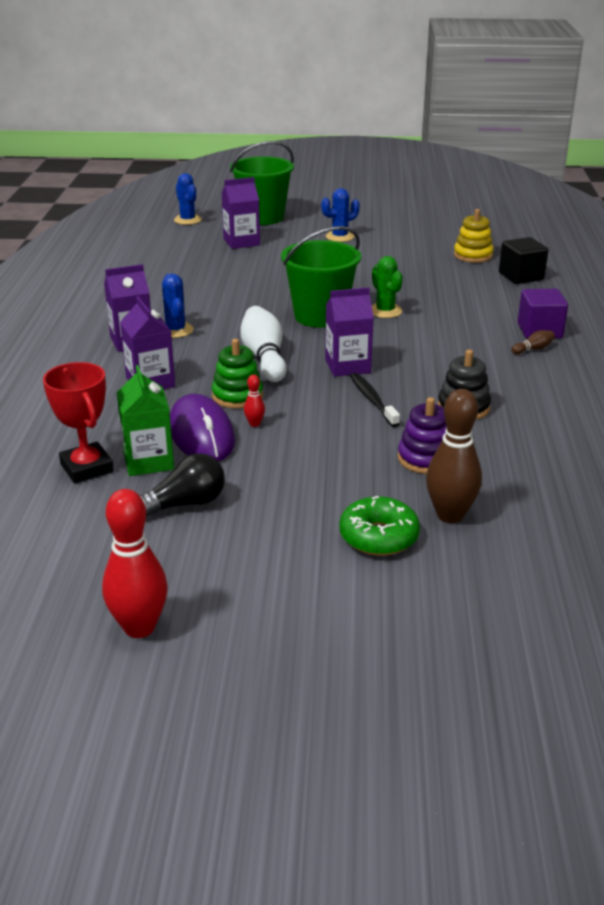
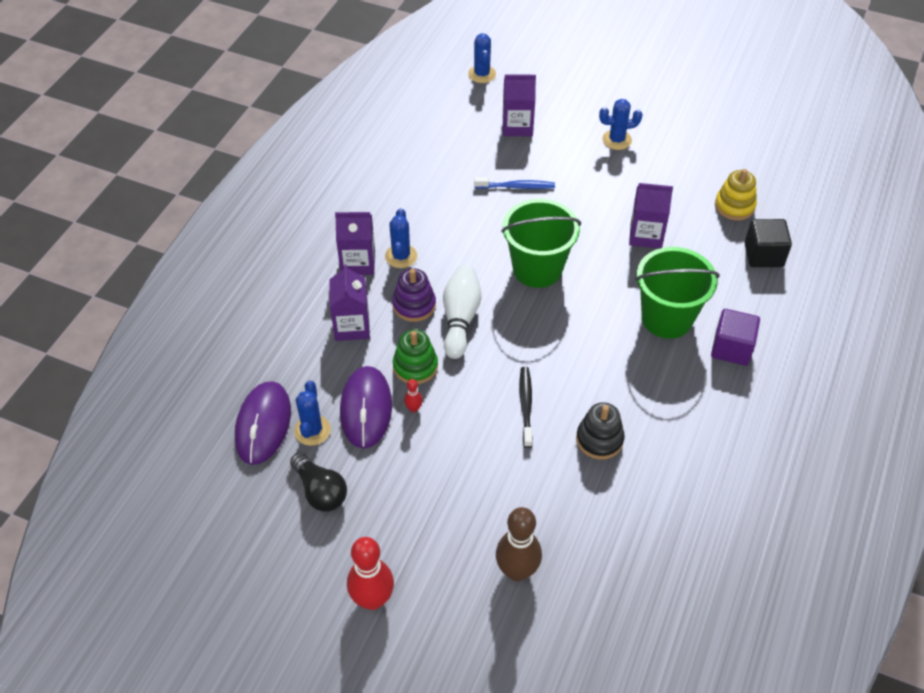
camera: 20 degrees right, 20 degrees up
red trophy [43,362,114,484] -> purple mouse [235,381,291,465]
red bowling pin [102,489,168,638] -> red bowling pin moved to [347,537,394,610]
green carton [117,365,174,476] -> blue cactus [294,380,331,446]
black light bulb [139,453,225,516] -> black light bulb turned 60 degrees clockwise [290,452,347,512]
green bucket [230,141,294,225] -> green bucket moved to [635,247,720,339]
purple carton [325,287,374,377] -> purple carton moved to [629,183,673,249]
green donut [339,496,420,556] -> none
green cactus [372,256,403,318] -> none
purple stacking toy [398,397,447,474] -> purple stacking toy moved to [392,268,436,322]
brown bowling pin [511,330,555,354] -> none
none -> blue toothbrush [474,177,555,189]

